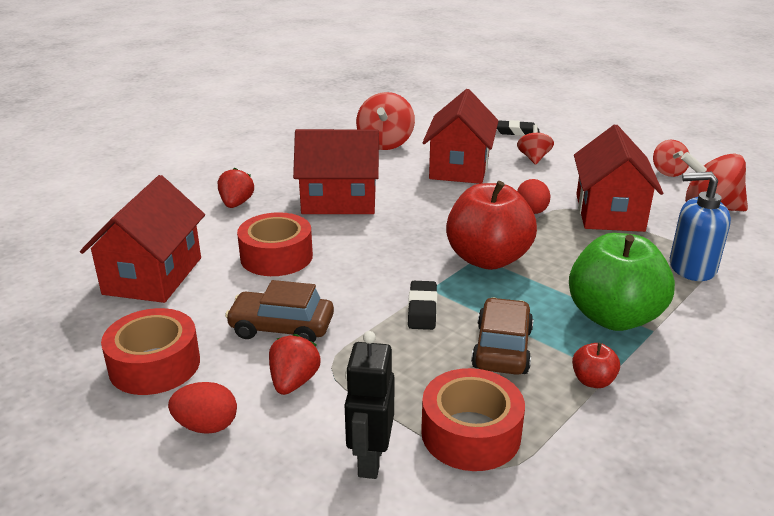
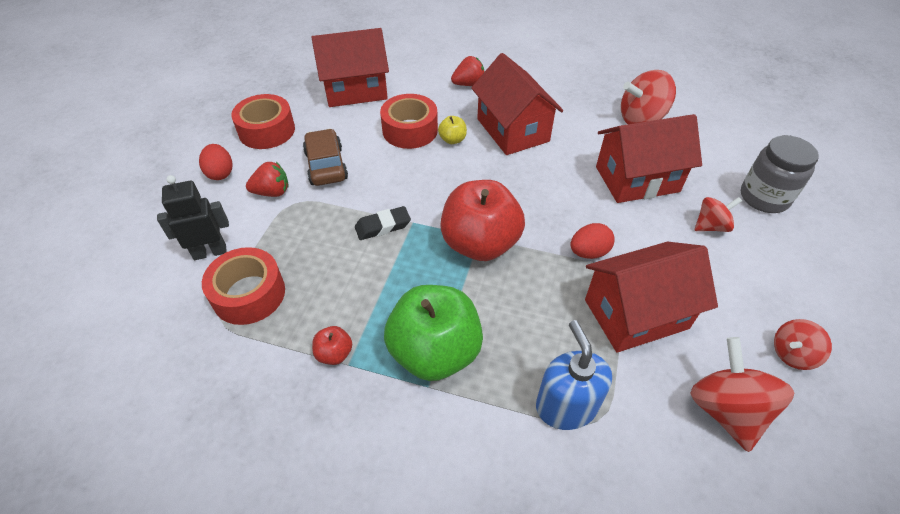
camera: 65 degrees right, 20 degrees up
brown car [471,298,533,375] -> none
black eraser [497,120,540,136] -> grey jar [741,135,819,213]
none -> yellow apple [438,116,467,144]

